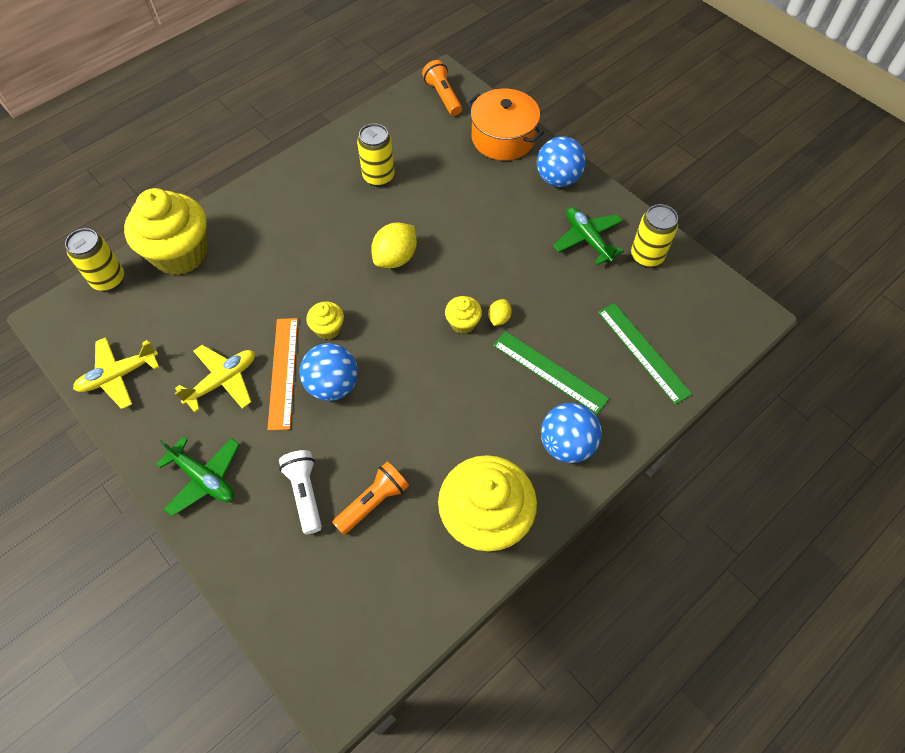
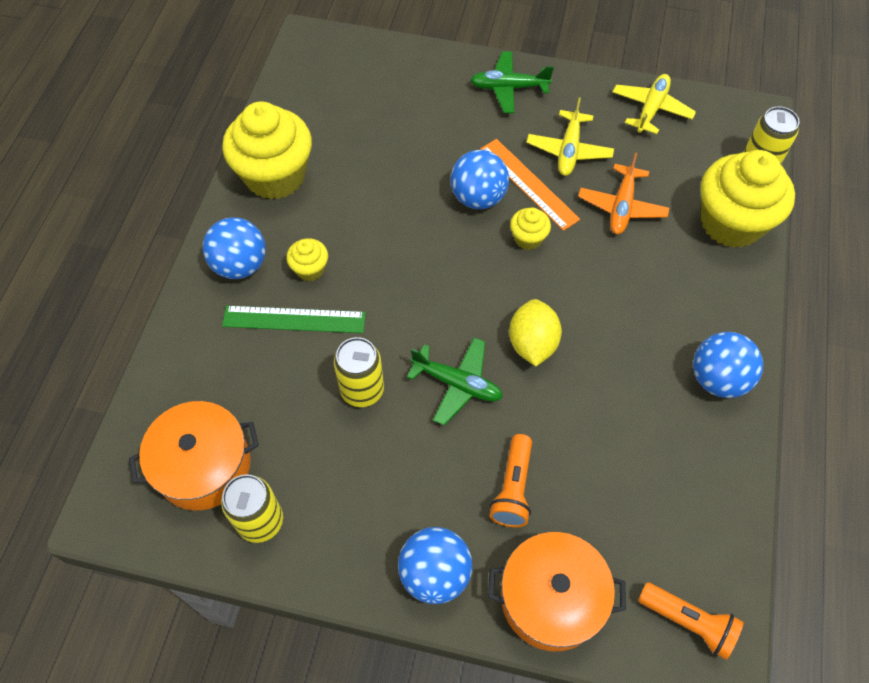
camera: 145 degrees right, 0 degrees up
white flashlight [279,450,322,534] -> none
orange flashlight [332,462,409,535] -> orange flashlight moved to [489,434,532,527]
yellow can [357,123,394,187] -> yellow can moved to [334,337,384,407]
yellow cupcake [445,296,482,334] -> yellow cupcake moved to [286,238,328,281]
yellow lemon [488,299,512,326] -> none
green plane [553,207,624,265] -> green plane moved to [407,337,503,426]
green ruler [598,303,692,405] -> none
none -> orange pot [129,401,259,510]
none -> orange plane [578,152,669,234]
none -> blue ball [693,332,763,398]

